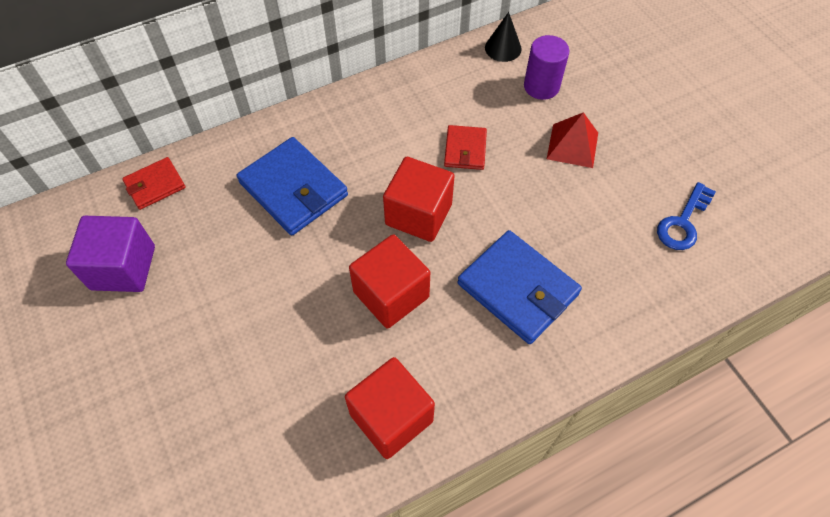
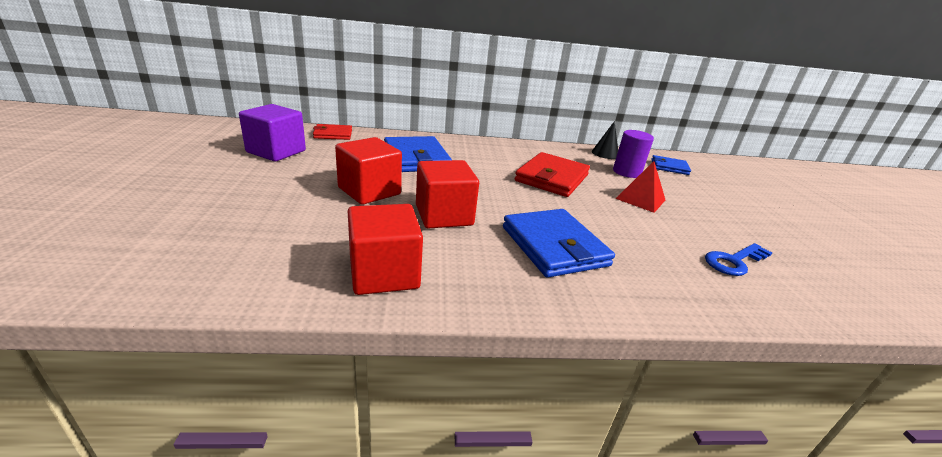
camera: 20 degrees right, 30 degrees down
red cube [383,157,455,242] -> red cube moved to [335,137,402,205]
red wallet [444,125,487,170] -> red wallet [515,152,590,197], size x1.78
none -> blue wallet [651,155,691,175]

